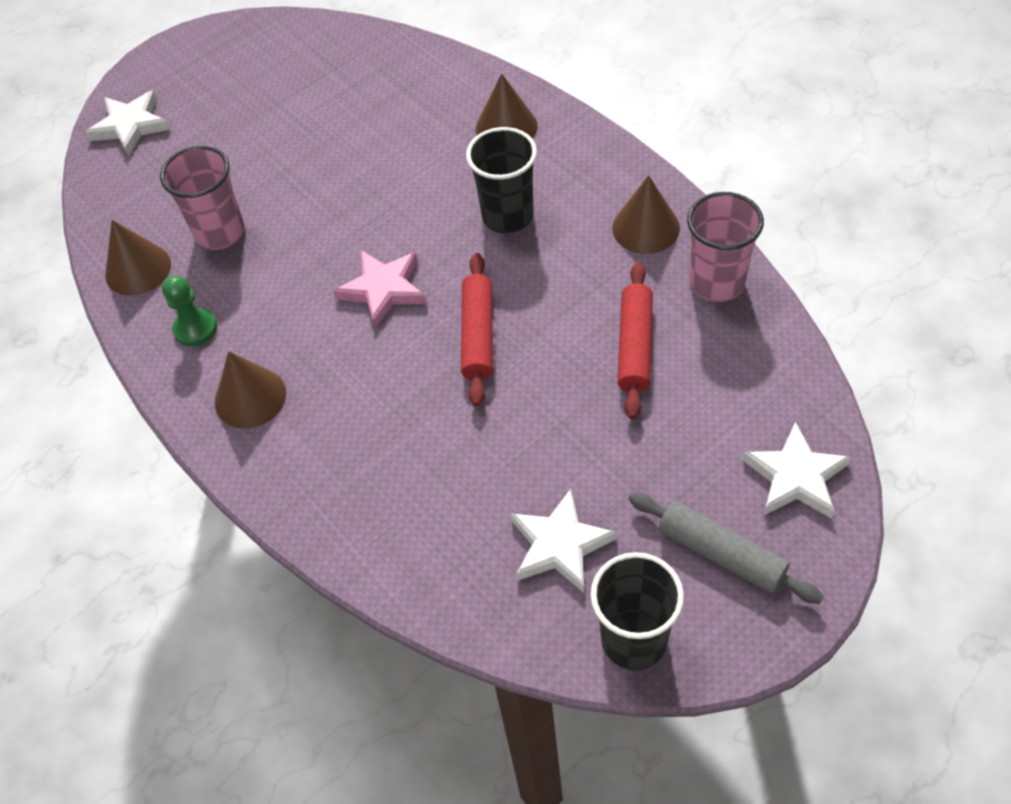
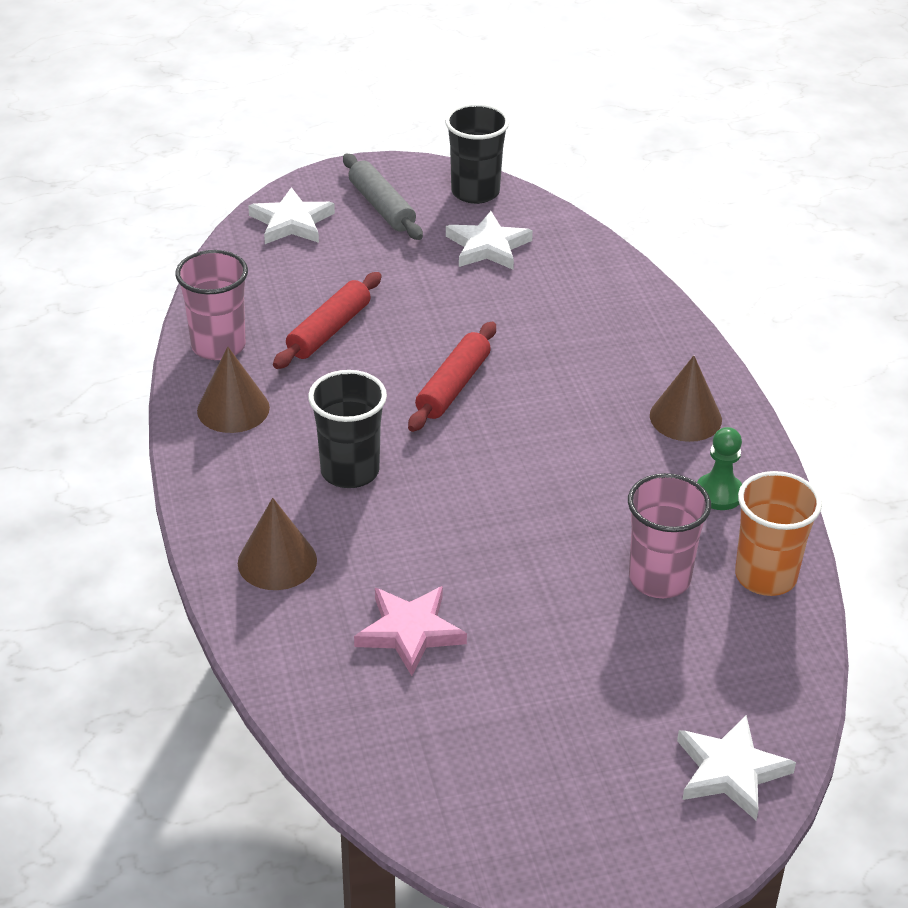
camera: 160 degrees left, 15 degrees down
brown cone [105,220,171,296] -> orange cup [735,471,822,596]
pink star [333,250,427,328] -> pink star moved to [354,586,467,676]

